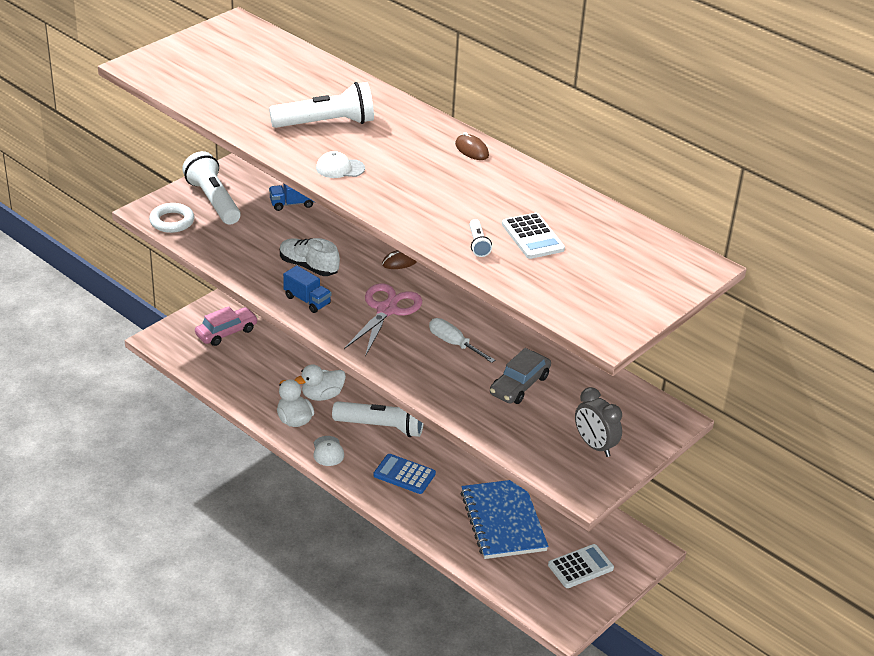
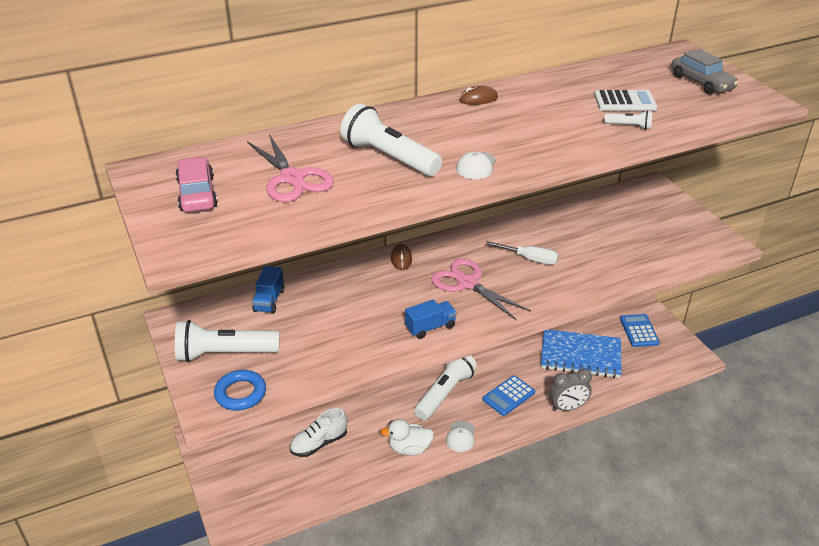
camera: 65 degrees left, 0 degrees up
white ring [149,203,195,233] -> blue ring [214,370,266,411]
pink car [195,306,258,346] -> pink car moved to [175,157,218,212]
white flashlight [269,82,374,128] -> white flashlight turned 60 degrees counterclockwise [340,103,442,176]
white shoe [280,238,340,276] -> white shoe moved to [290,408,347,457]
white duck [295,364,346,401] -> none
white cap [314,436,344,466] -> white cap turned 90 degrees clockwise [446,421,475,452]
white screwdriver [429,318,495,363] -> white screwdriver turned 135 degrees counterclockwise [486,241,559,265]
grey car [490,348,551,404] -> grey car moved to [671,49,739,94]
white calculator [548,544,614,588] -> blue calculator [620,314,660,347]
grey clock [575,387,622,457] -> grey clock moved to [549,369,592,411]
none -> pink scissors [247,134,334,202]

